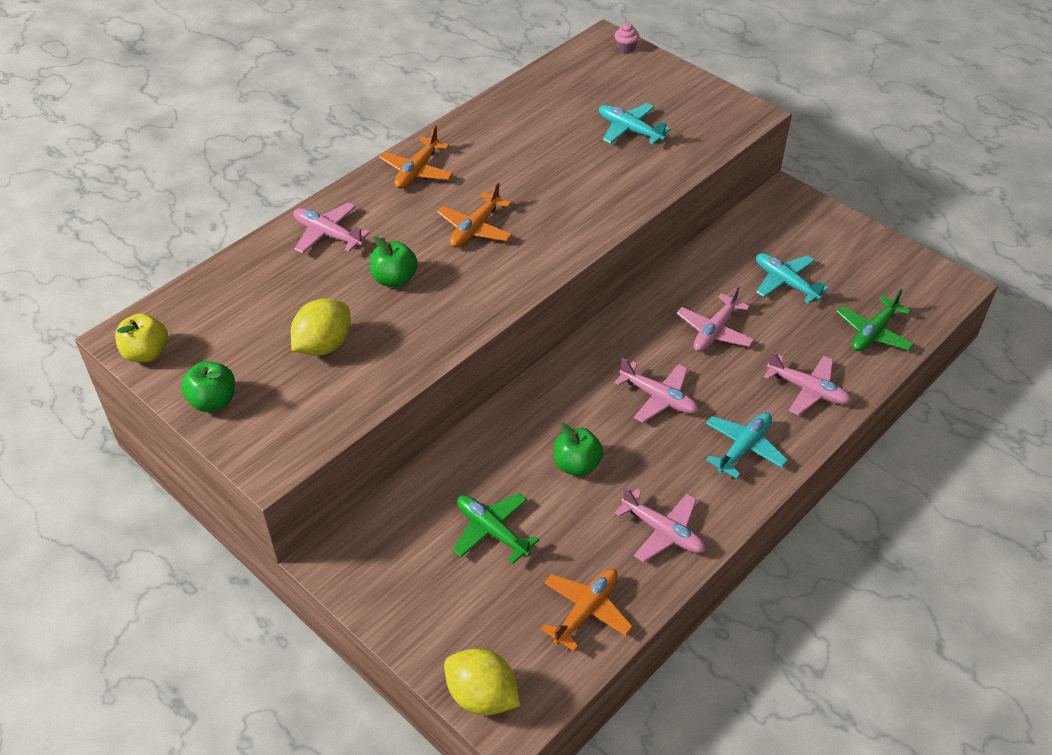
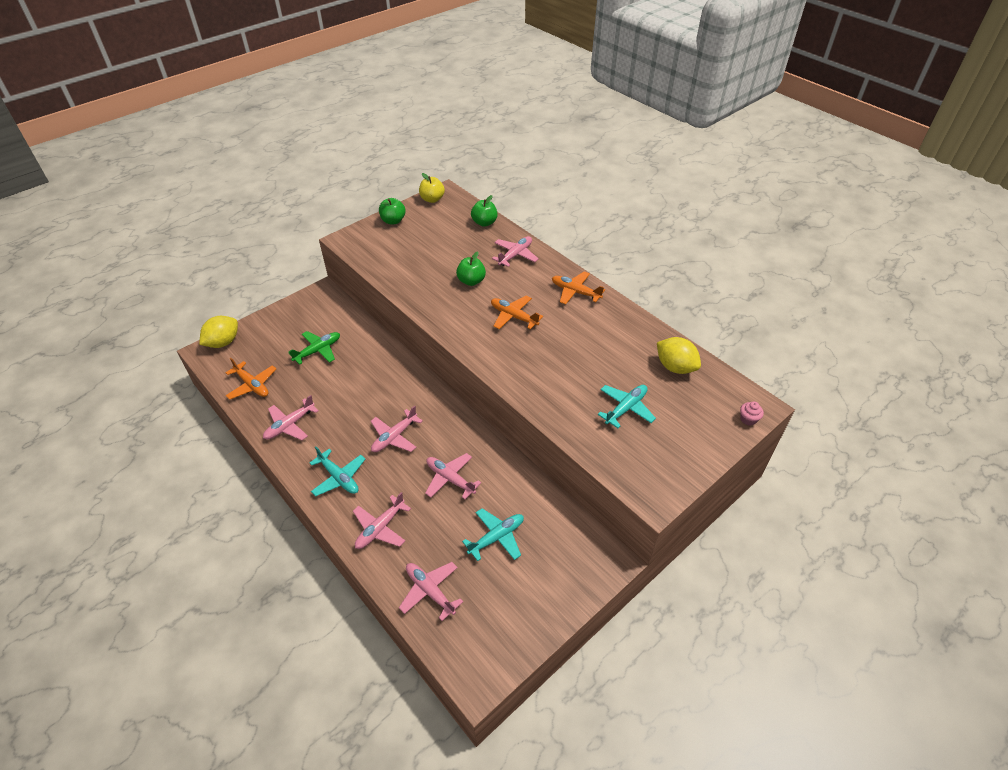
camera: 95 degrees right, 0 degrees up
yellow lemon [291,299,351,356] -> yellow lemon moved to [657,337,701,374]
green apple [554,423,603,476] -> green apple moved to [471,195,497,227]
green plane [836,289,914,351] -> pink plane [399,562,463,621]

